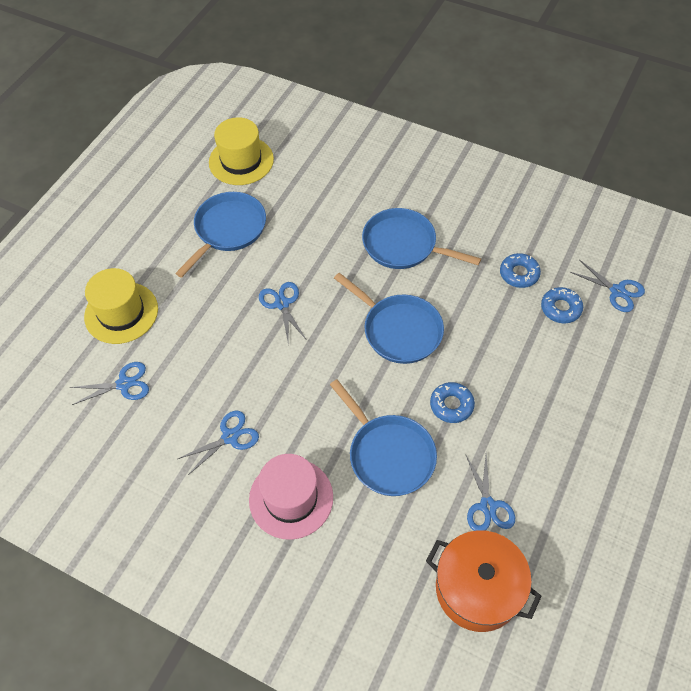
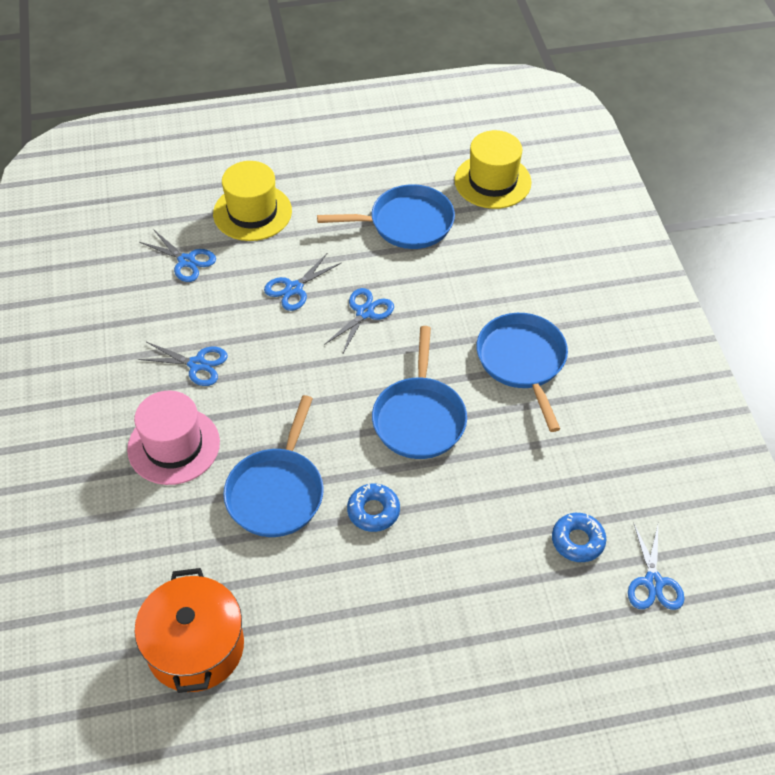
camera: 50 degrees right, 5 degrees down
blue scissors [465,454,515,531] -> blue scissors moved to [264,252,341,311]
blue donut [500,253,541,288] -> none

